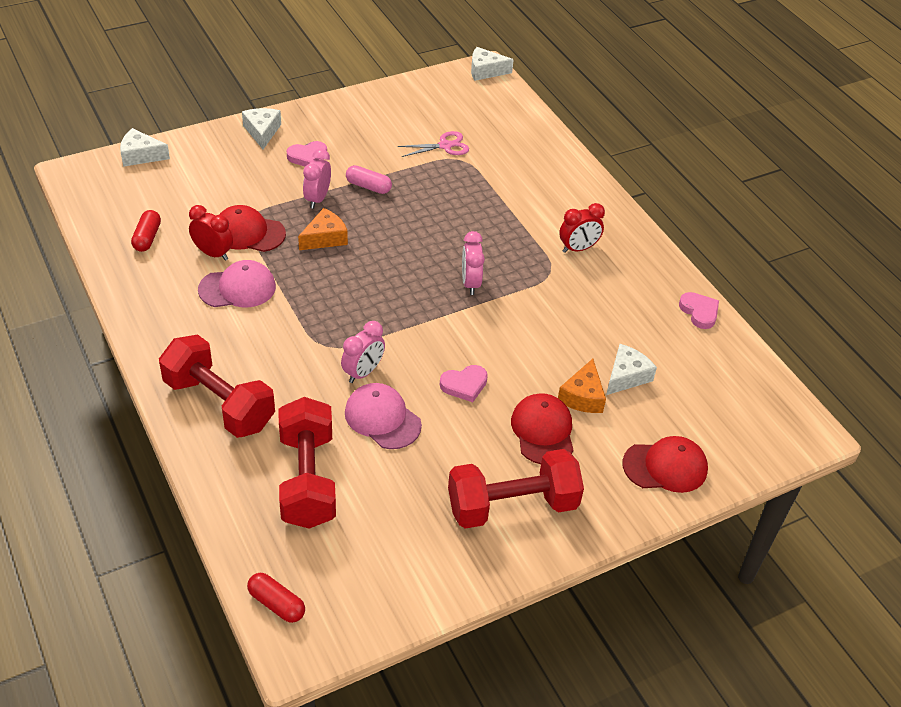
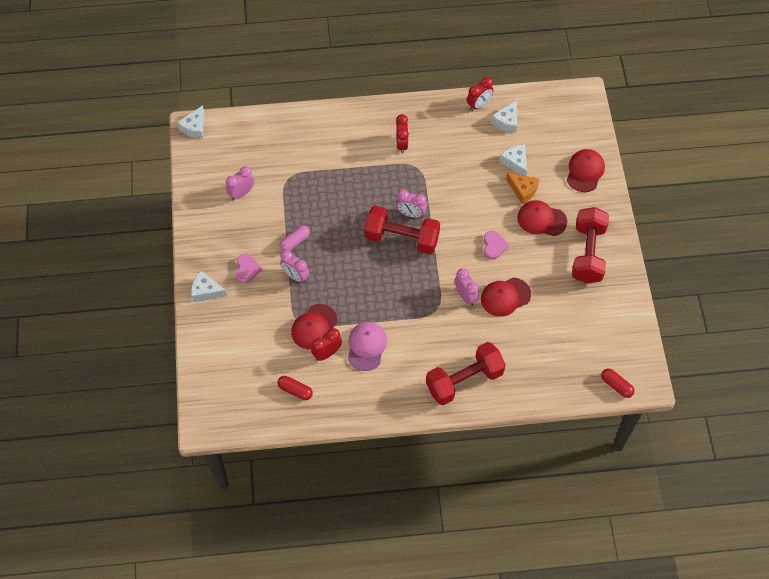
camera: 65 degrees left, 15 degrees up
white cheese [120,128,170,167] -> white cheese moved to [491,100,517,133]
red capsule [247,573,305,623] -> red capsule turned 75 degrees clockwise [601,368,635,398]
red dumbbell [279,397,336,529] -> red dumbbell moved to [365,206,440,255]
orange cheese [298,208,348,250] -> none
pink cap [345,383,422,449] -> red cap [481,277,531,317]
pink scissors [398,131,469,157] -> none
pink heart [679,292,719,329] -> red clock [467,77,493,111]
none -> pink clock [226,166,255,200]

